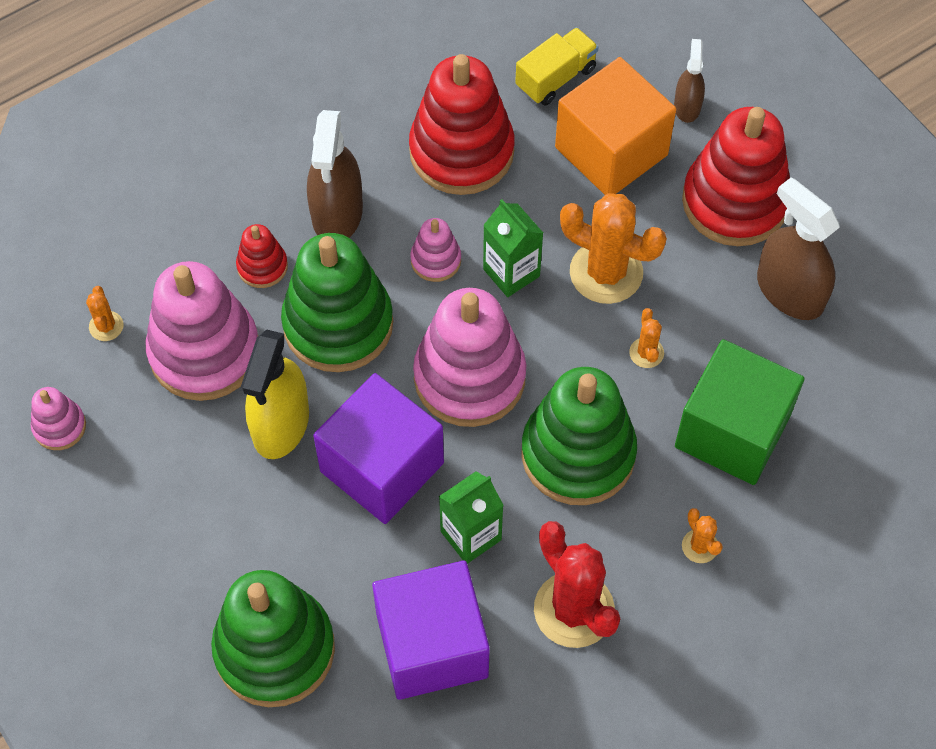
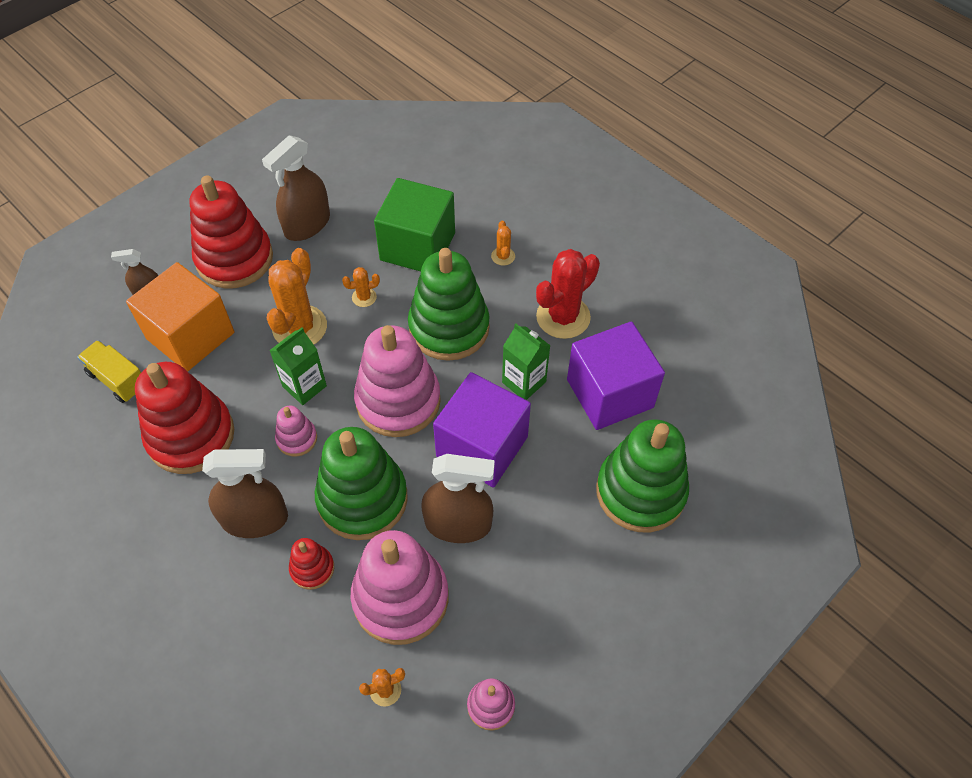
camera: 100 degrees left, 5 degrees down
yellow spray bottle [241,330,309,459] -> brown spray bottle [421,454,495,543]
orange cactus [682,508,723,563] -> orange cactus turned 60 degrees counterclockwise [491,220,515,266]

